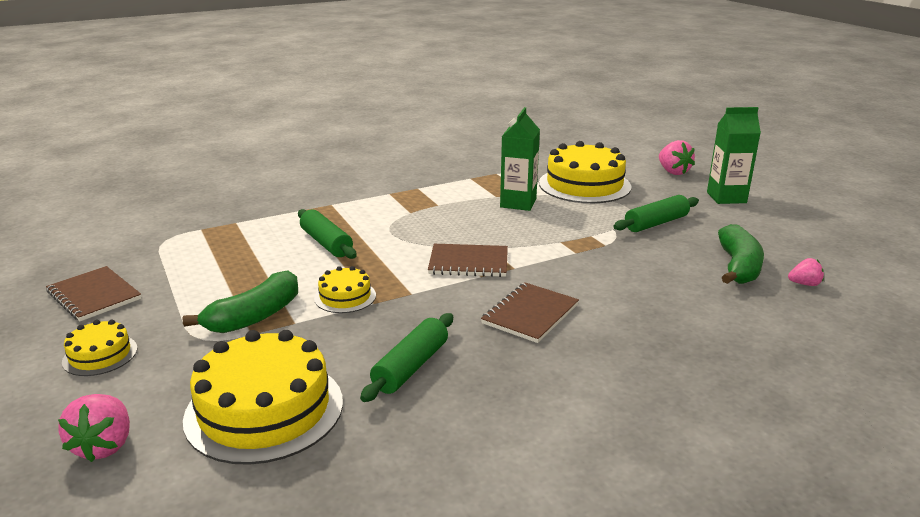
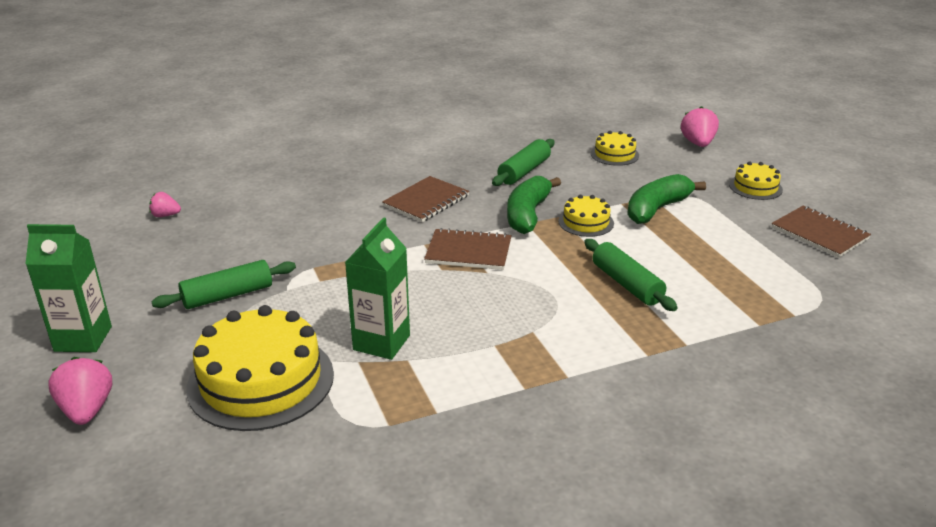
camera: 175 degrees left, 5 degrees up
yellow cake [183,330,343,465] -> yellow cake [591,131,639,166], size x0.50
green banana [718,224,764,284] -> green banana moved to [507,176,561,234]

